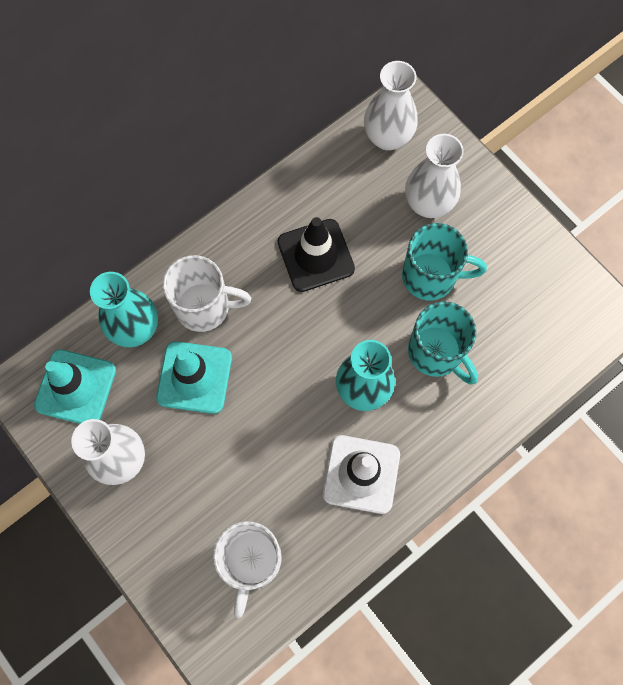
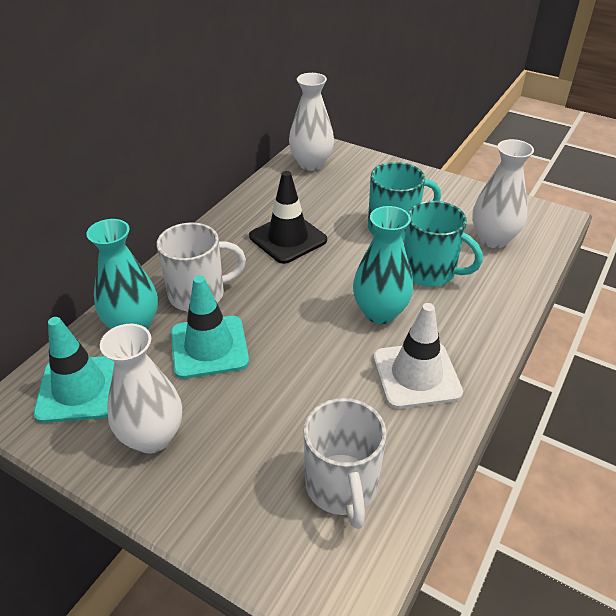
camera: 20 degrees left, 30 degrees down
white vase [405,134,464,218] -> white vase moved to [472,139,534,248]

